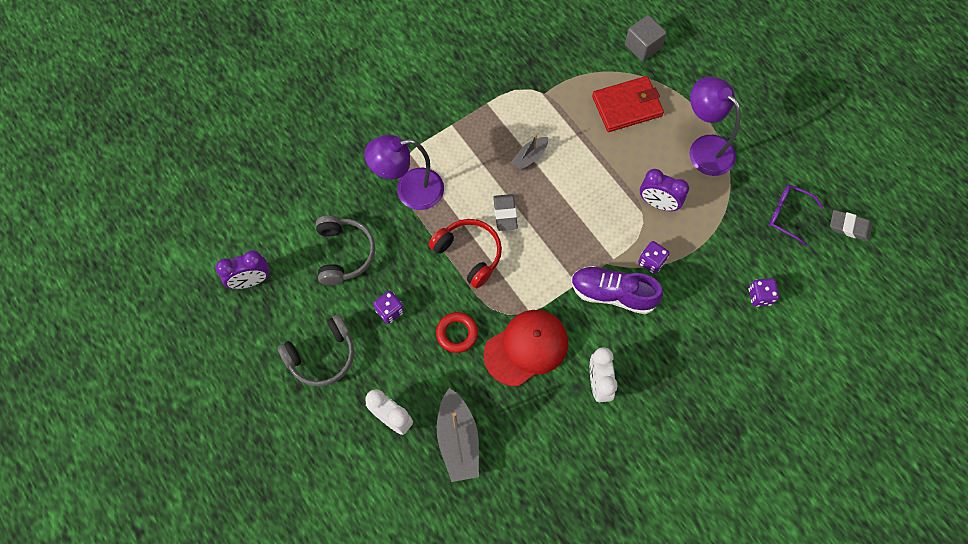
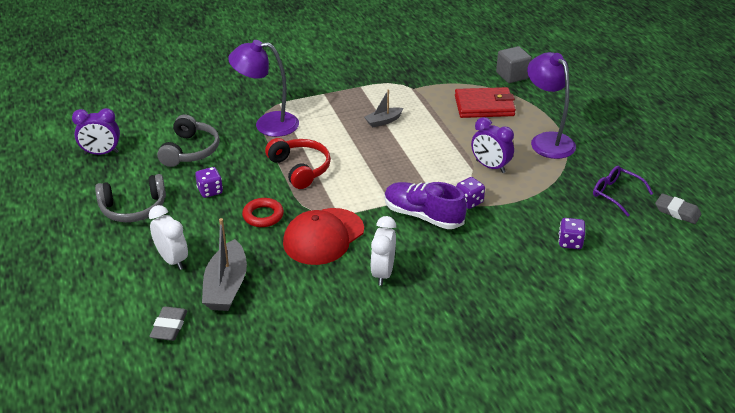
camera: 15 degrees right, 30 degrees down
red cap [484,310,568,386] -> red cap turned 150 degrees clockwise [283,208,364,265]
grey eraser [493,194,518,231] -> grey eraser moved to [149,306,188,341]

